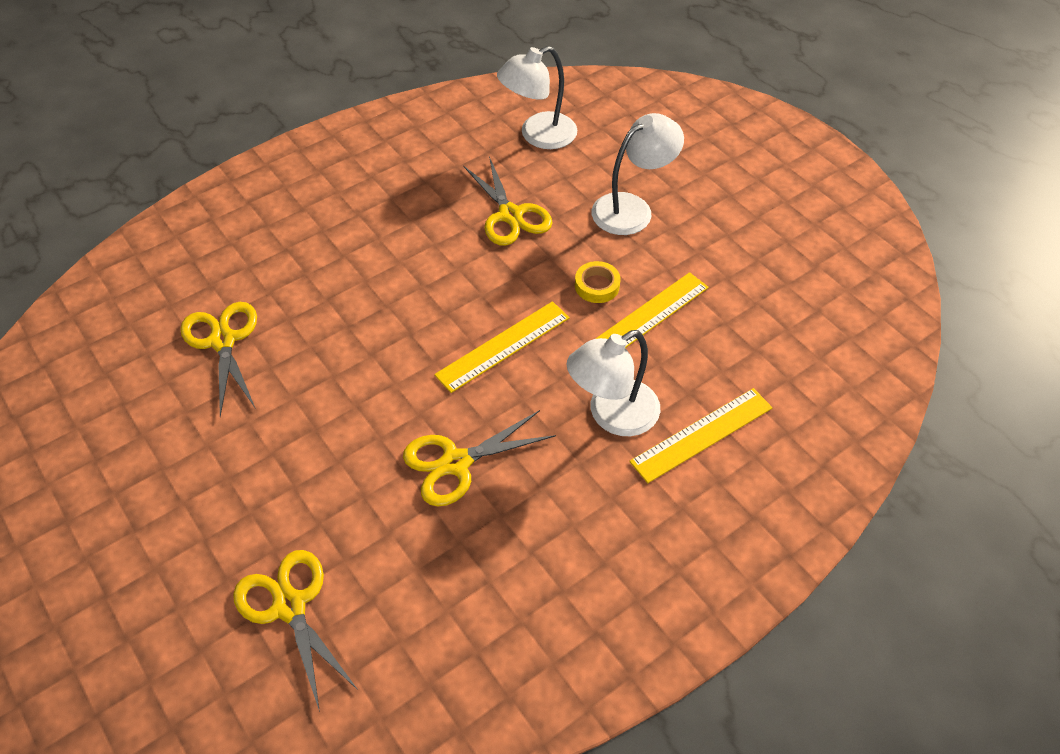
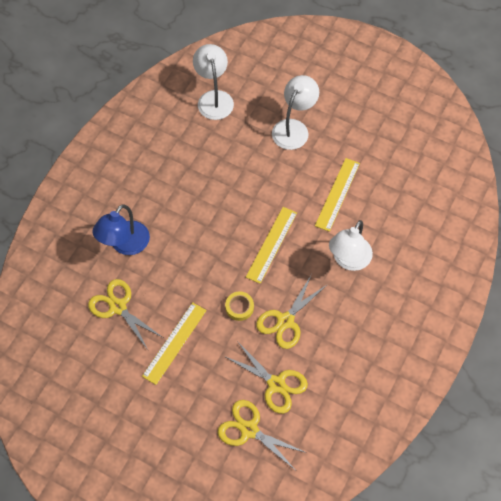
camera: 25 degrees left, 10 degrees up
yellow scissors [463,156,553,246] -> yellow scissors moved to [224,341,308,414]
white lamp [497,46,577,149] -> white lamp turned 135 degrees clockwise [193,44,234,120]
yellow tape [575,261,621,303] -> yellow tape moved to [225,291,254,321]
yellow ruler [629,388,773,483] -> yellow ruler moved to [142,302,207,385]
none -> blue lamp [92,204,150,255]

